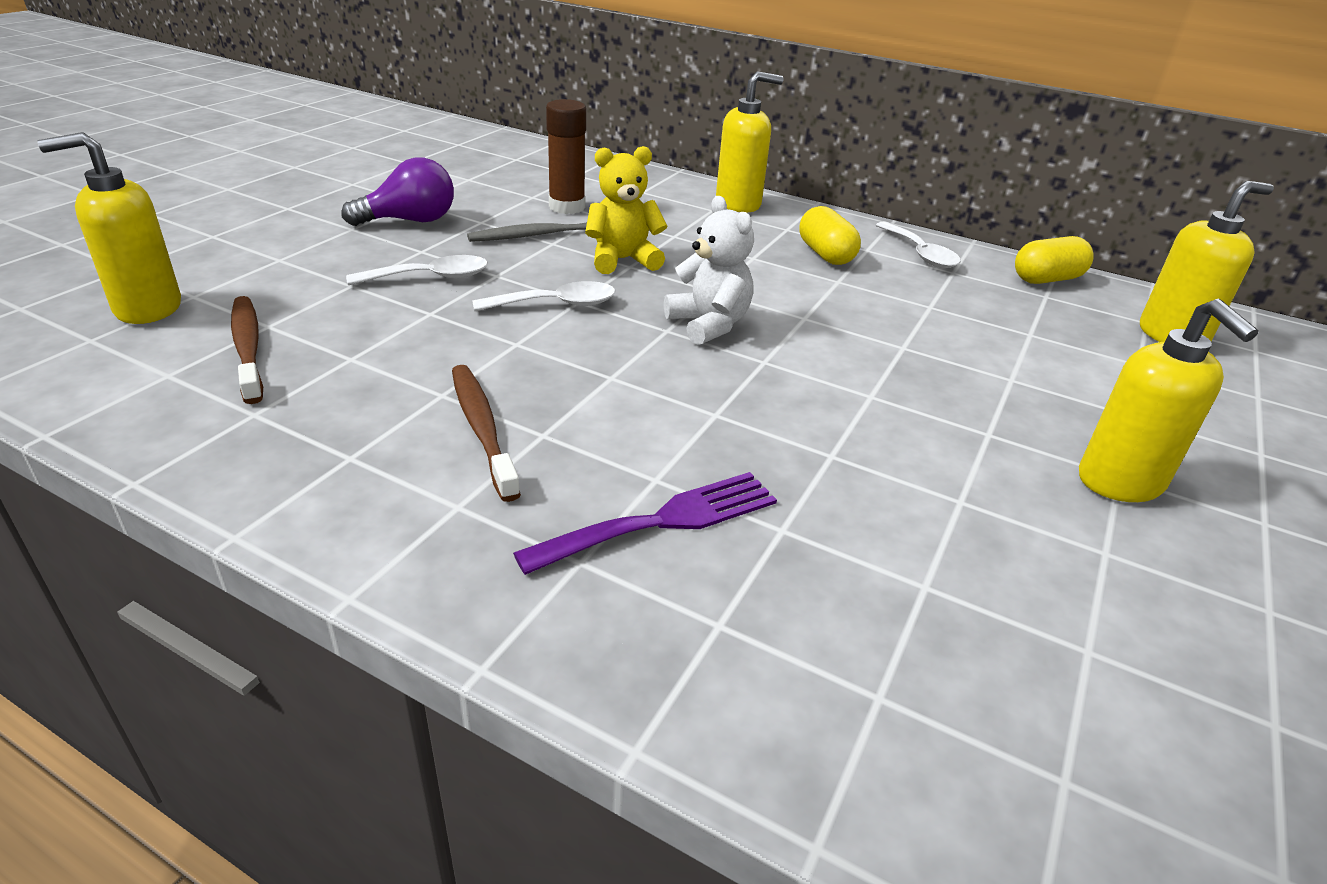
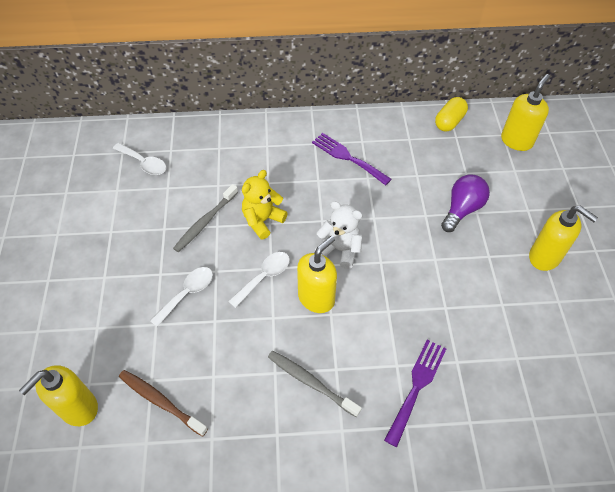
camera: 30 degrees left, 20 degrees up
purple light bulb [342,157,454,226] -> purple light bulb moved to [441,175,490,232]
brown toothbrush [452,365,521,502] -> grey toothbrush [268,351,362,417]
brown glue stick [546,99,586,214] -> none
yellow soap dispenser [716,71,783,213] -> yellow soap dispenser moved to [297,236,337,313]
yellow capsule [800,206,861,265] -> purple fork [312,133,392,185]
white spoon [876,221,961,268] -> white spoon moved to [113,143,166,175]

